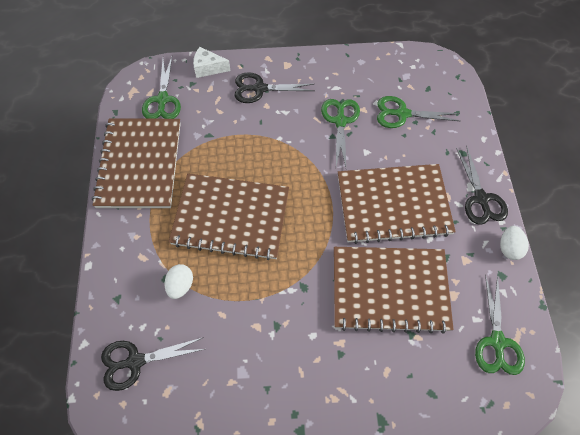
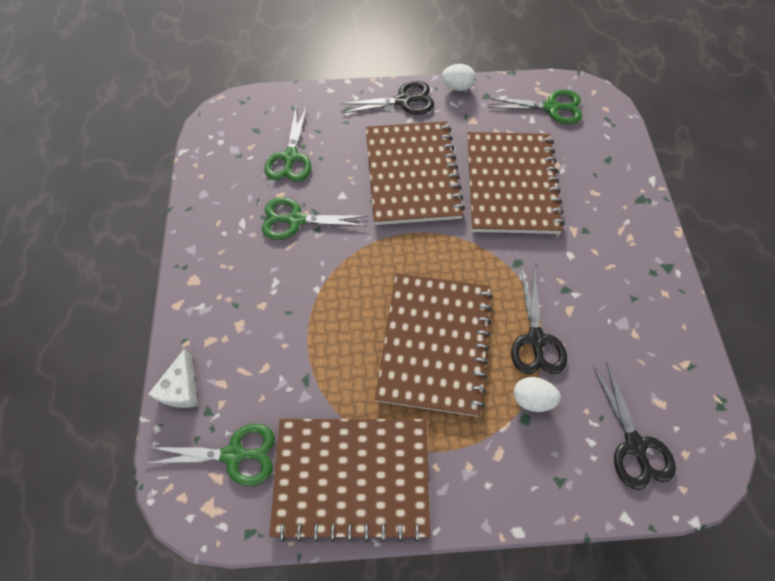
camera: 90 degrees left, 0 degrees up
black scissors [234,72,315,103] -> black scissors moved to [511,268,567,374]

